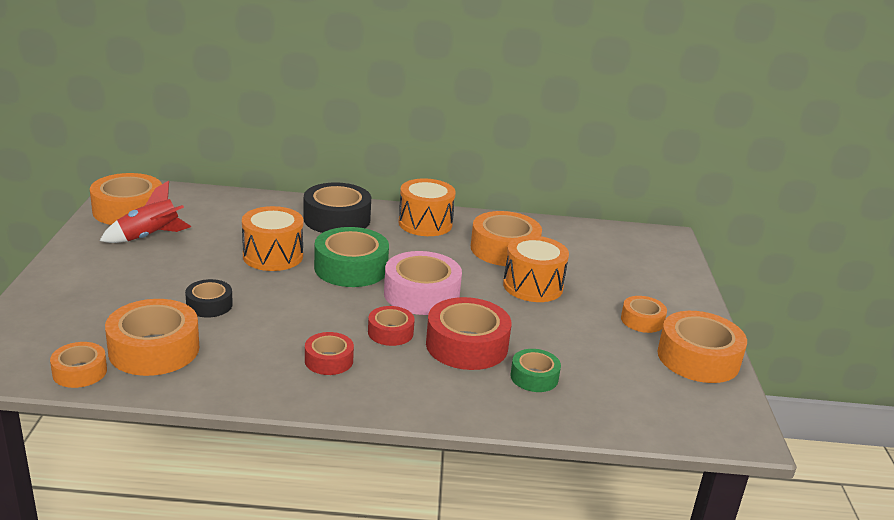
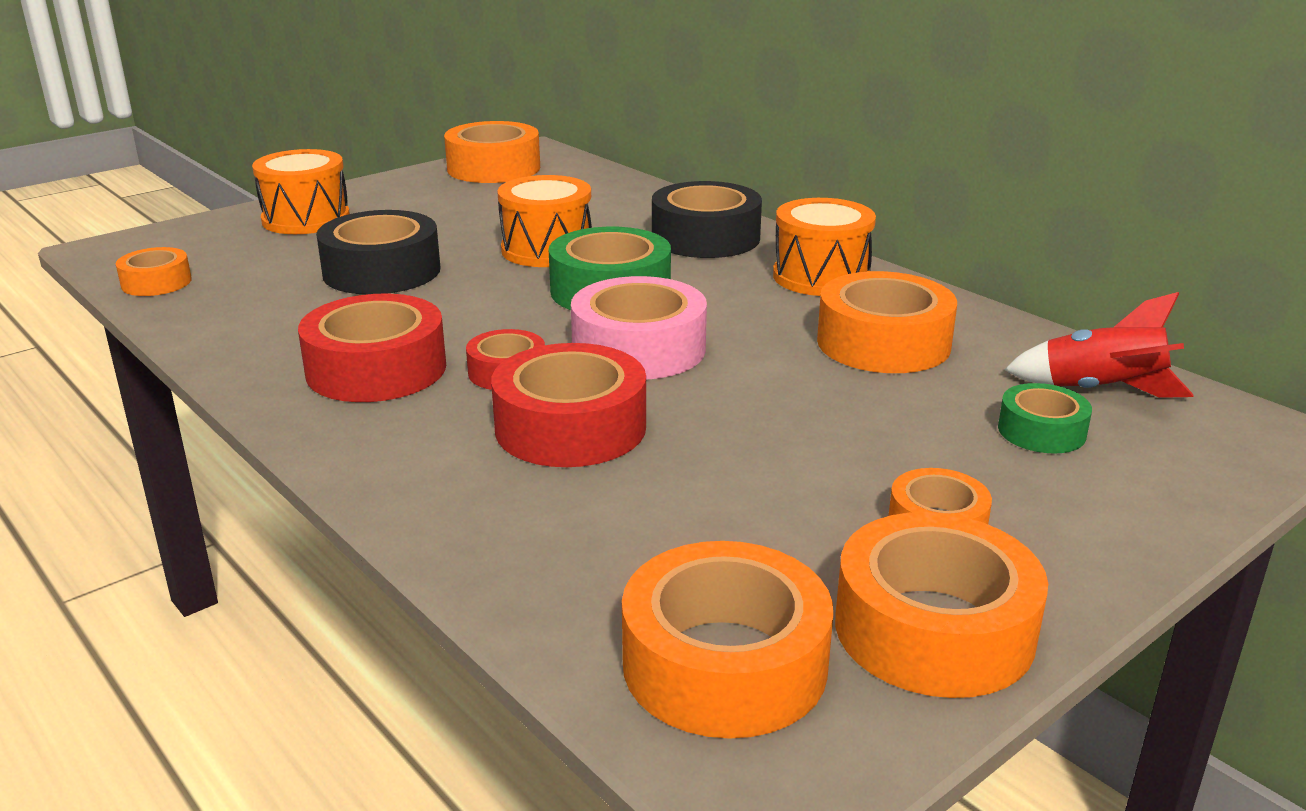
camera: 50 degrees right, 0 degrees up
red rocket [100,181,191,243] -> red rocket moved to [1004,292,1194,398]
orange tape [105,299,199,376] -> orange tape moved to [622,541,833,739]
black tape [185,279,233,318] -> black tape [316,210,441,294], size x1.79
red tape [305,332,354,375] -> red tape [298,294,446,402], size x1.79
orange drum [503,236,569,302] -> orange drum moved to [252,149,350,234]
green tape [511,349,561,392] -> green tape moved to [998,383,1092,454]

